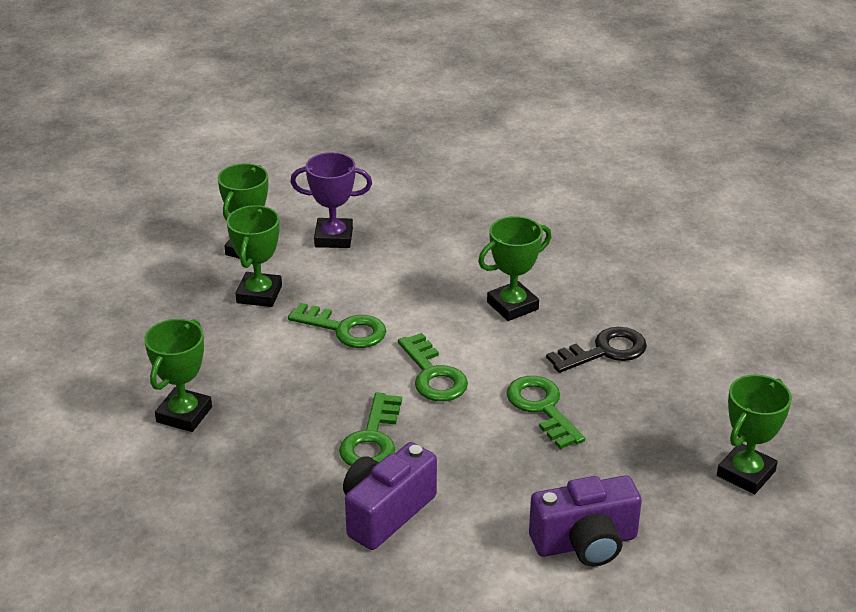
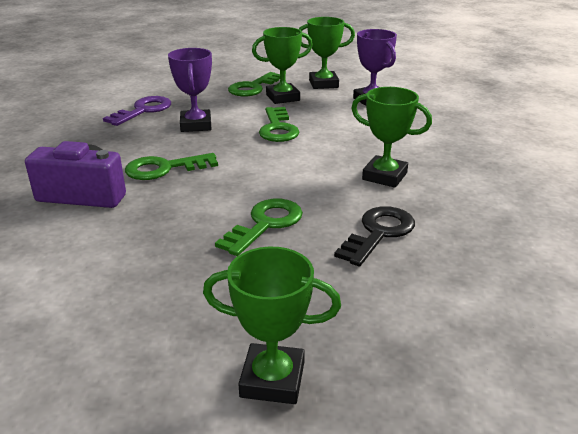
camera: 60 degrees right, 5 degrees down
green trophy [144,319,212,432] -> purple key [103,96,171,126]
green key [398,333,468,401] -> green key moved to [228,72,280,96]
purple camera [529,475,642,567] -> none
black key [546,327,647,373] -> black key turned 90 degrees counterclockwise [334,206,415,266]
none -> purple trophy [168,48,212,132]

